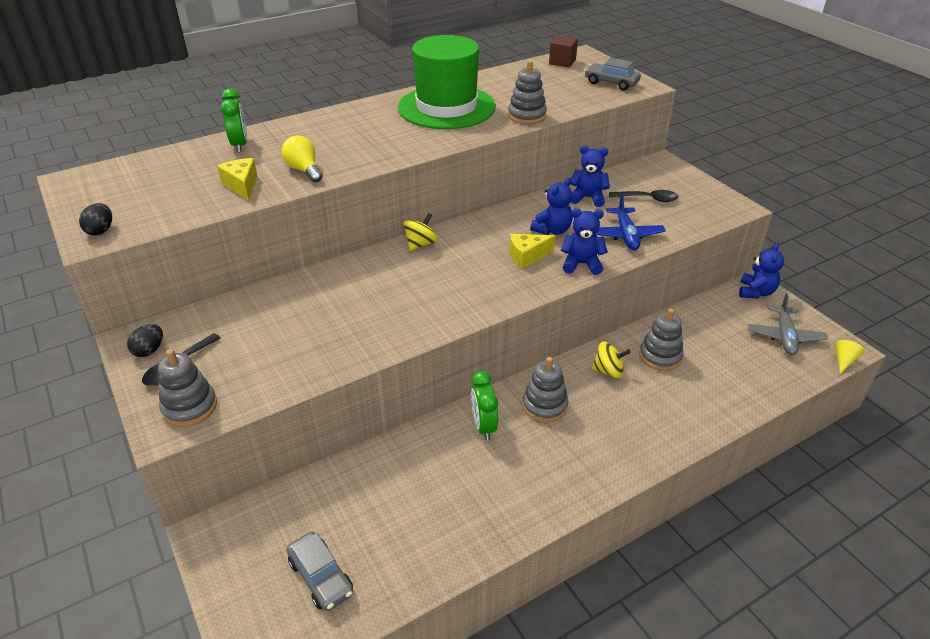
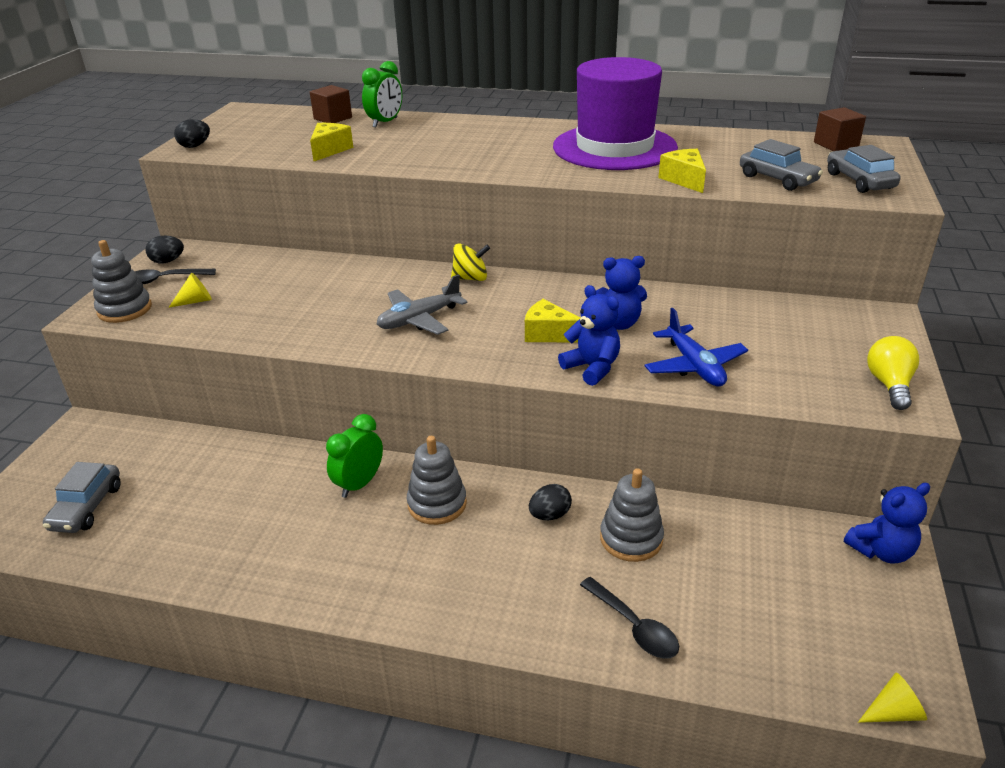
camera: 45 degrees right, 5 degrees down
yellow light bulb [281,136,323,182] -> yellow light bulb moved to [867,336,919,410]
green hat [398,35,496,129] -> purple hat [553,57,678,170]
grey stacking toy [508,60,547,124] -> yellow cheese [658,149,706,193]
blue teddy bear [571,145,610,207] -> none
yellow spinning top [592,341,631,378] -> black egg [529,484,572,520]
blue plane [596,194,666,250] -> blue plane turned 60 degrees counterclockwise [645,308,748,387]
black spoon [609,190,679,202] -> black spoon moved to [580,577,679,659]
grey plane [748,293,828,355] -> grey plane moved to [377,274,468,335]
none -> yellow cone [168,273,212,308]
none -> brown cube [310,85,352,123]
none -> grey car [740,139,823,191]

